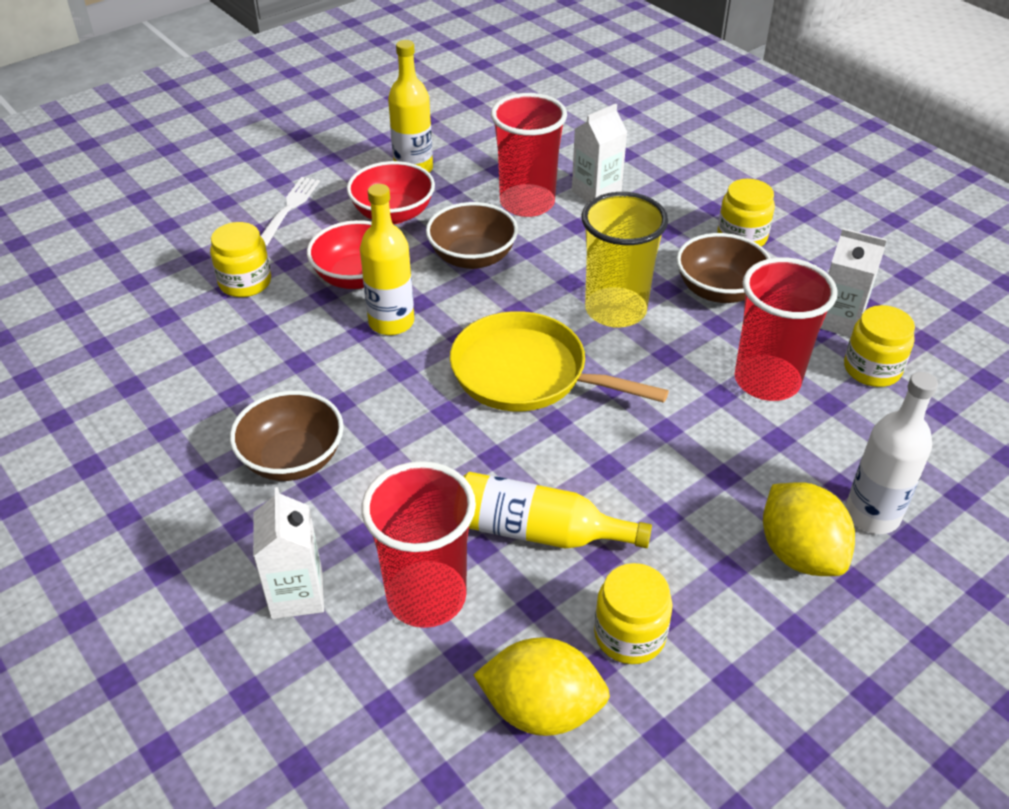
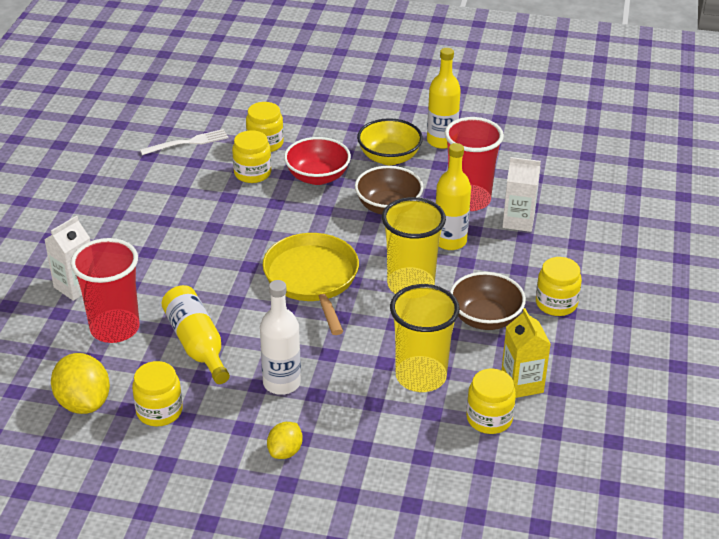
camera: 50 degrees right, 5 degrees down
brown bowl [230,391,344,481] -> none
white fork [261,177,320,247] -> white fork moved to [140,129,228,155]
red bowl [347,161,435,224] -> yellow bowl [357,118,423,165]
yellow bottle [360,184,414,335] -> yellow bottle moved to [436,143,471,250]
red cup [735,257,837,401] -> yellow cup [390,284,460,392]
yellow lemon [763,483,855,576] -> yellow lemon [267,422,303,459], size x0.59
white carton [820,228,887,337] -> yellow carton [502,308,551,398]
white bottle [845,372,938,534] -> white bottle moved to [260,280,301,395]
none -> yellow jar [232,130,271,183]

